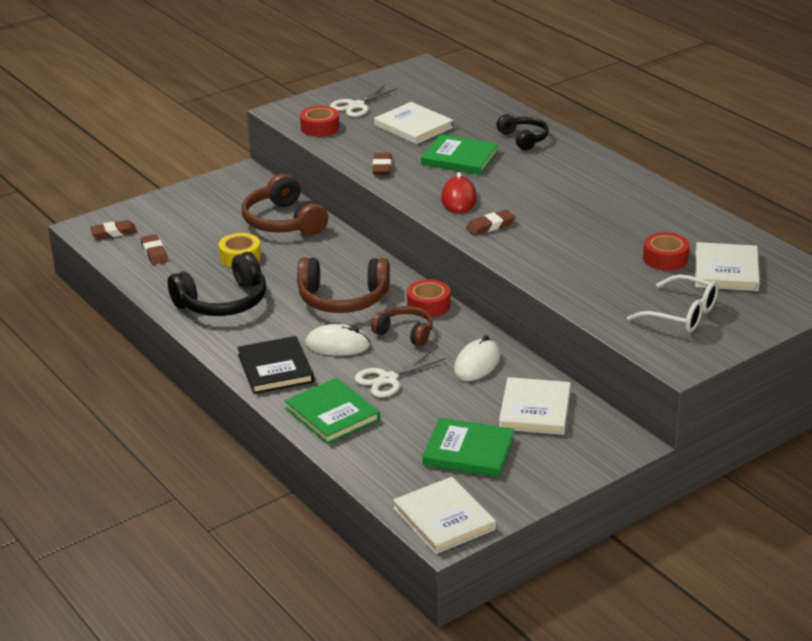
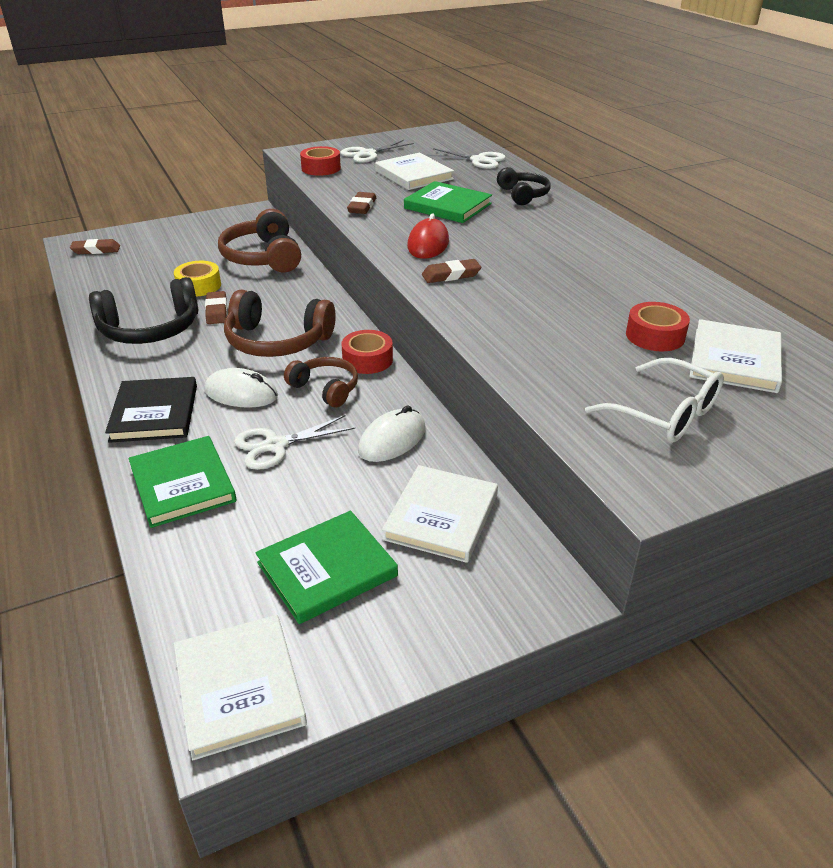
camera: 10 degrees right, 5 degrees up
brown eraser [141,234,168,265] -> brown eraser moved to [205,291,227,324]
green book [422,418,514,477] -> green book turned 60 degrees counterclockwise [256,511,398,624]
none -> white scissors [427,148,506,169]

